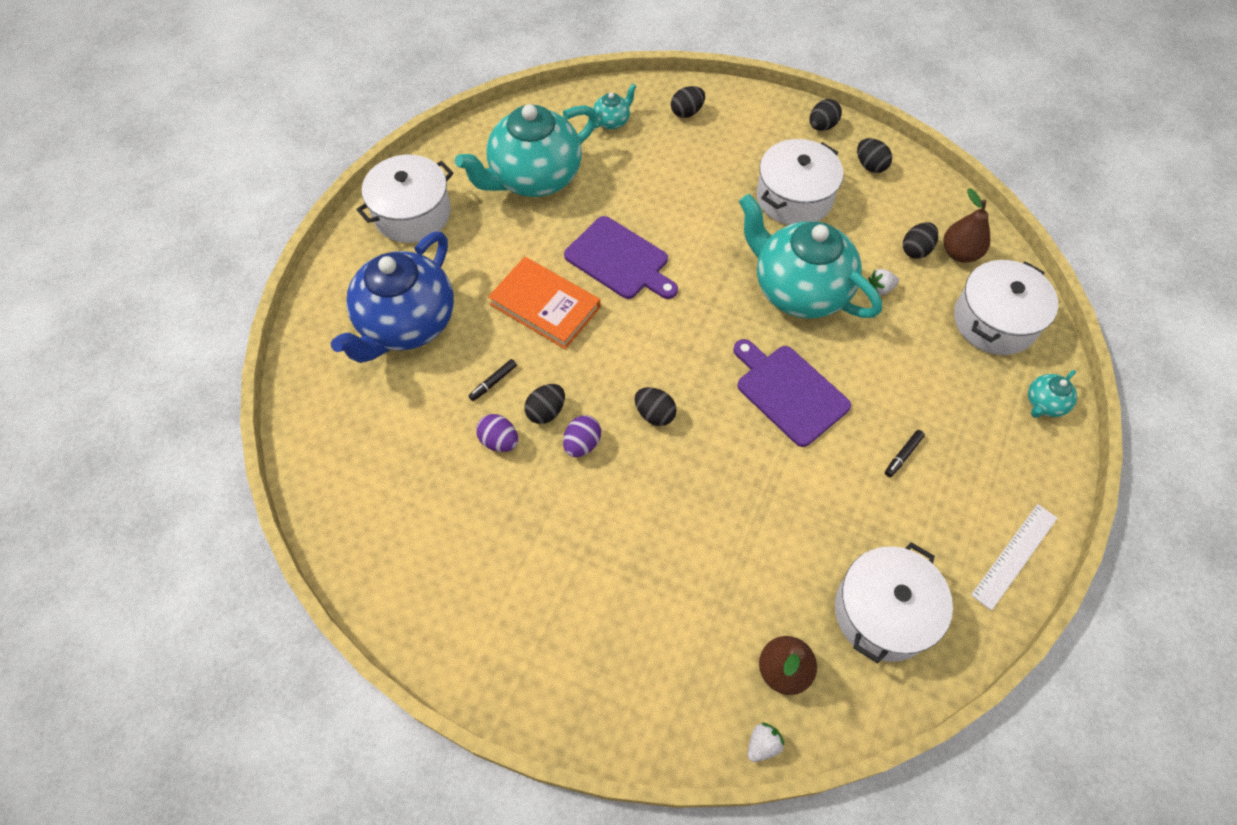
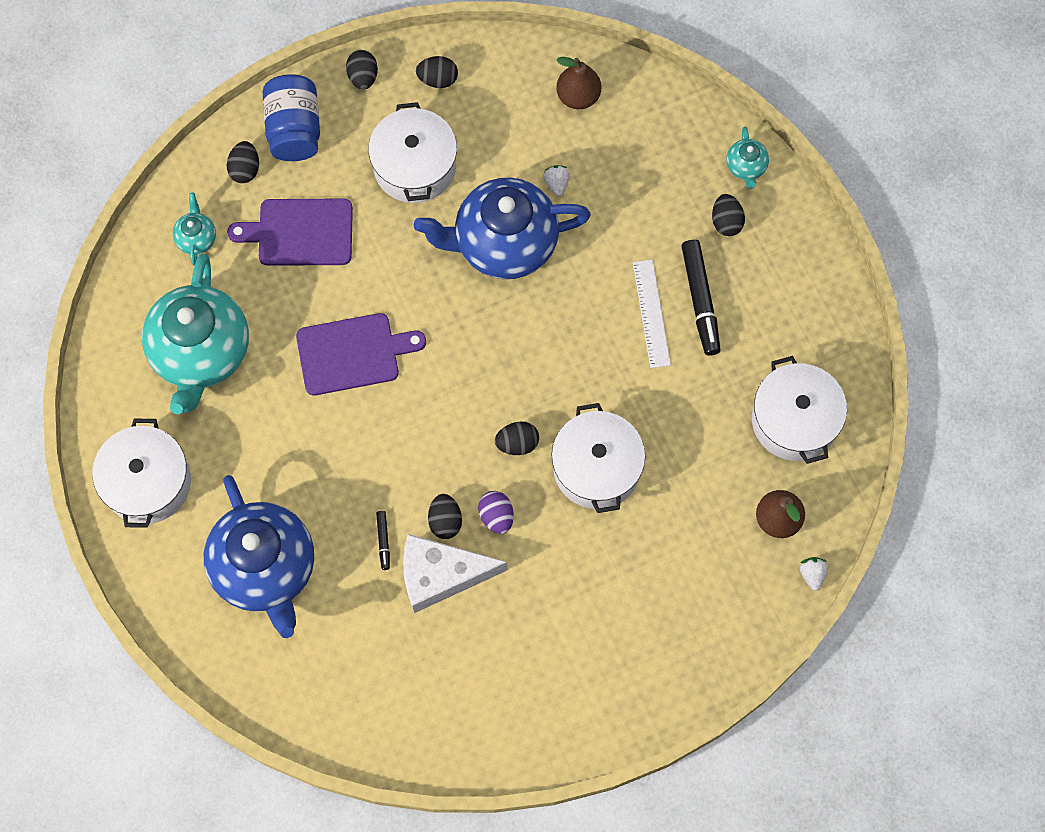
camera: 50 degrees left, 10 degrees up
purple egg [476,414,518,452] -> white cheese [403,534,507,613]
orange book [488,257,600,349] -> none
purple cutting board [733,339,851,447] -> purple cutting board moved to [227,198,353,266]
turquoise teapot [739,194,882,319] -> blue teapot [414,178,591,279]
white strawberry [868,269,899,295] -> white strawberry turned 150 degrees clockwise [543,165,570,197]
black marker [885,430,925,477] -> black marker [681,240,720,356], size x2.09
black egg [903,222,938,259] -> black egg moved to [712,194,745,236]
white pot [954,260,1058,355] -> white pot moved to [551,403,645,513]
white ruler [971,504,1058,611] -> white ruler moved to [633,260,671,368]
none -> blue jar [262,74,320,161]

